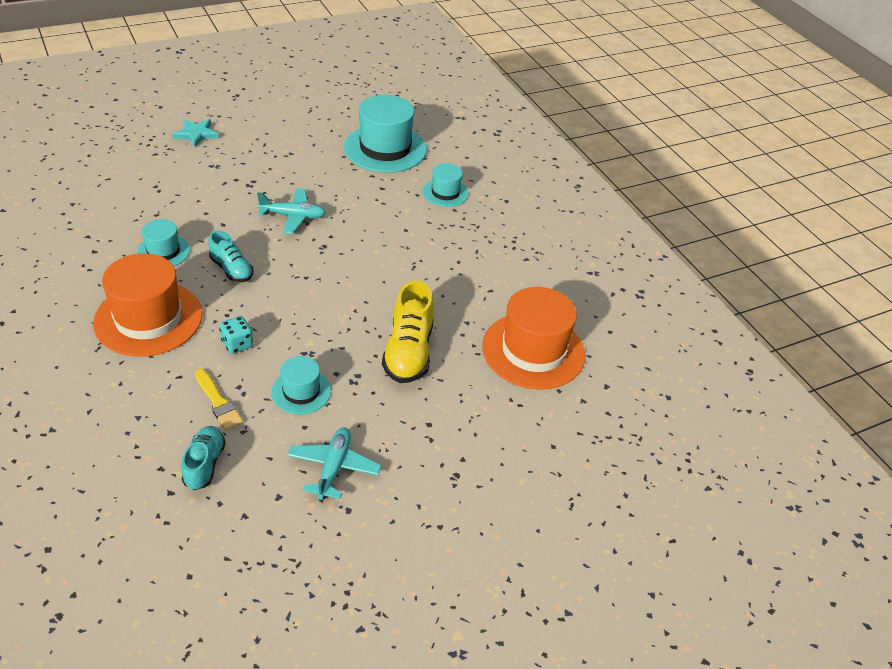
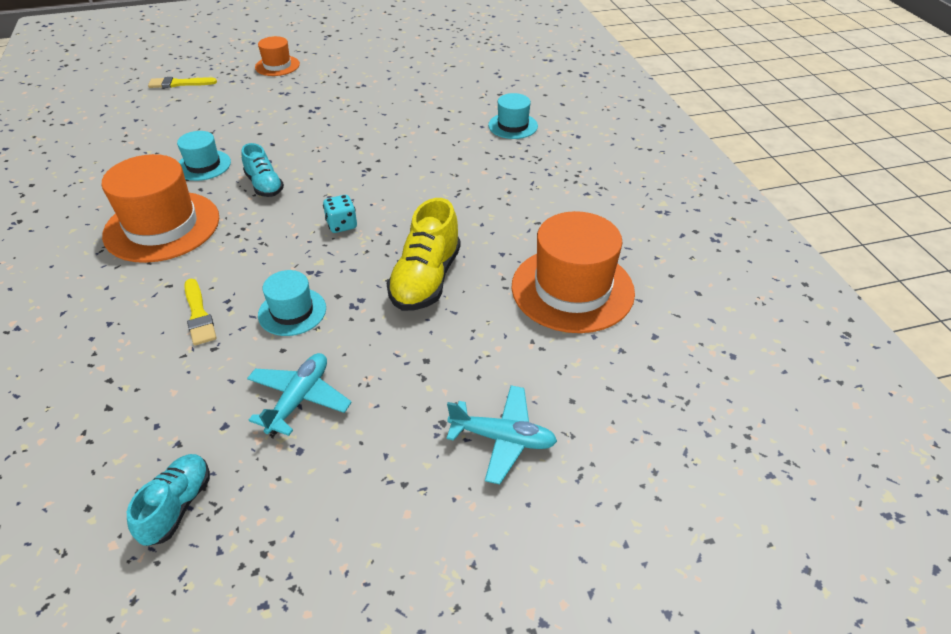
camera: 15 degrees right, 0 degrees up
turquoise star [172,119,219,147] -> orange hat [255,36,300,76]
turquoise shoe [181,426,226,490] -> turquoise shoe moved to [127,454,210,546]
turquoise dice [219,316,253,354] -> turquoise dice moved to [323,195,357,233]
turquoise plane [257,188,326,234] -> turquoise plane moved to [446,385,557,484]
turquoise hat [344,95,427,173] -> none
none -> yellow brush [148,77,217,88]

